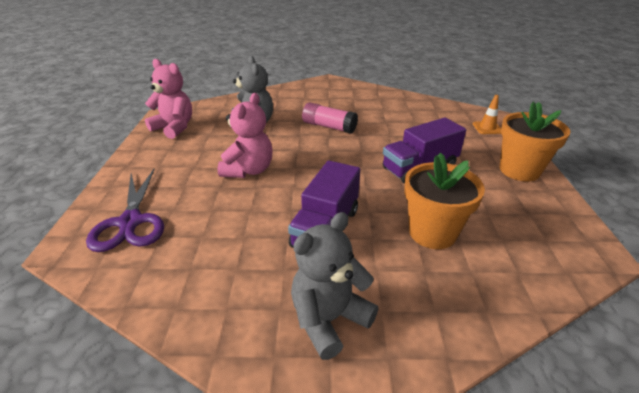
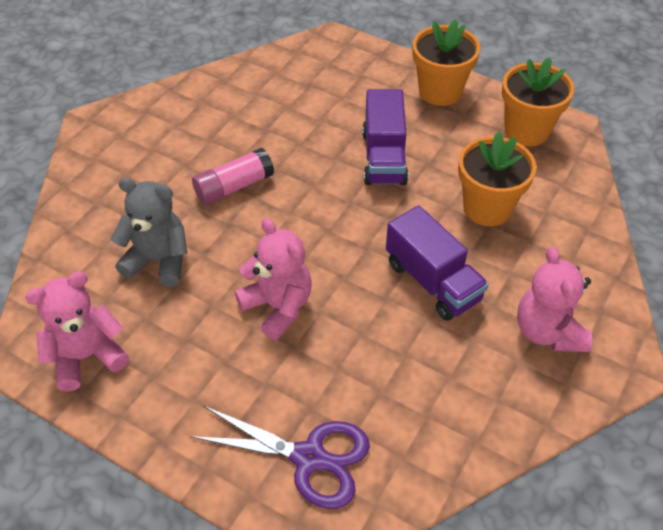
camera: 60 degrees left, 15 degrees up
grey teddy bear [291,212,378,360] -> pink teddy bear [517,246,592,352]
orange traffic cone [473,95,501,134] -> none
none -> orange flower pot [502,57,574,146]

